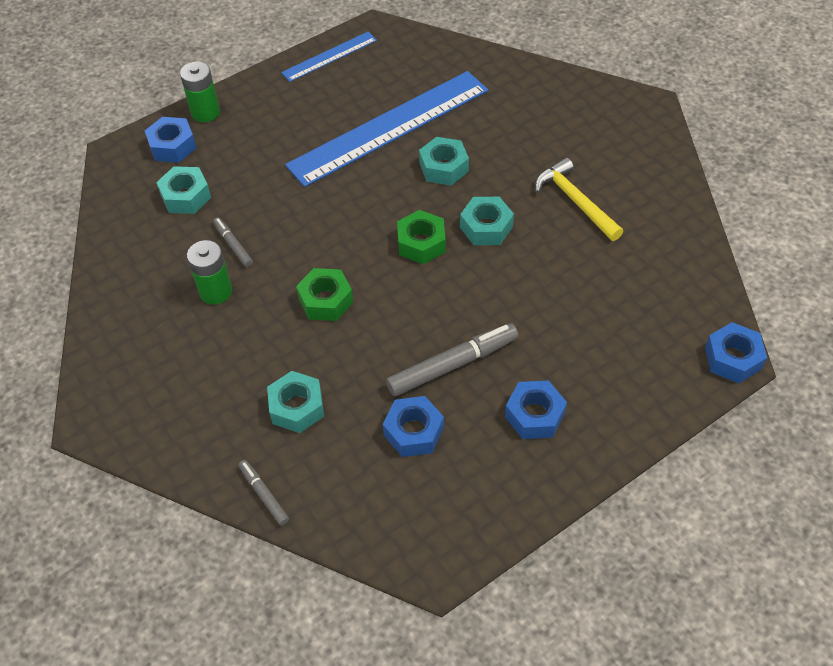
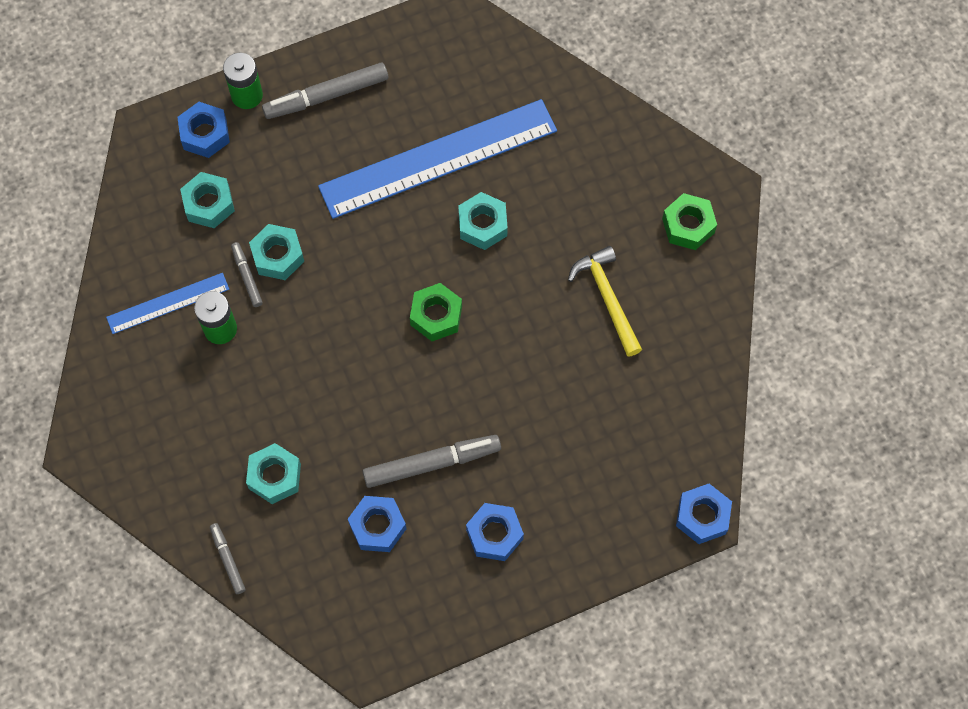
camera: 10 degrees right, 15 degrees up
blue ruler [281,32,377,82] -> blue ruler moved to [106,273,229,334]
green nut [296,268,353,321] -> green nut moved to [662,193,717,250]
turquoise nut [460,197,514,245] -> turquoise nut moved to [249,224,304,280]
none -> grey marker [262,63,388,119]

